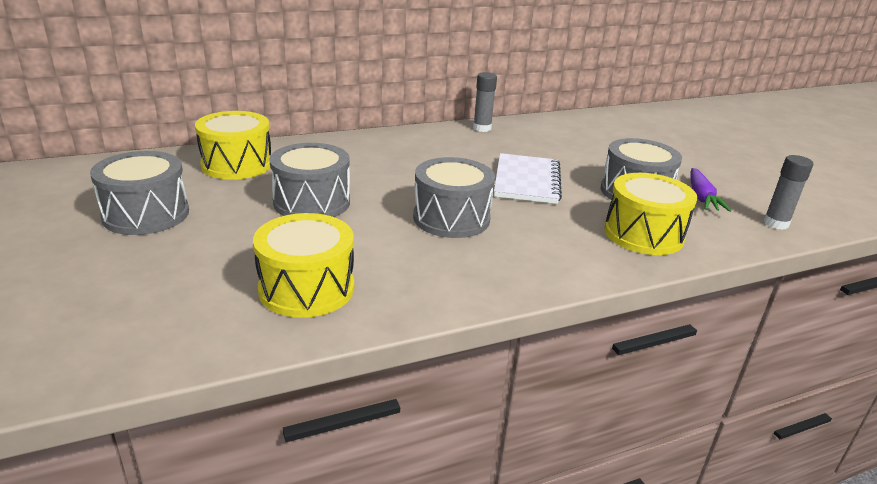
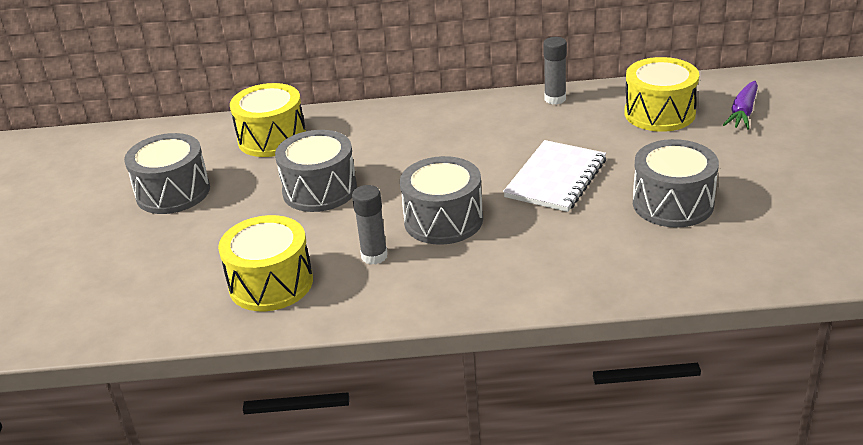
camera: 25 degrees right, 5 degrees up
yellow drum [604,173,697,255] -> yellow drum moved to [624,57,699,132]
purple carrot [690,168,731,212] -> purple carrot moved to [723,81,758,130]
grey glue stick [763,155,813,230] -> grey glue stick moved to [352,185,388,265]

